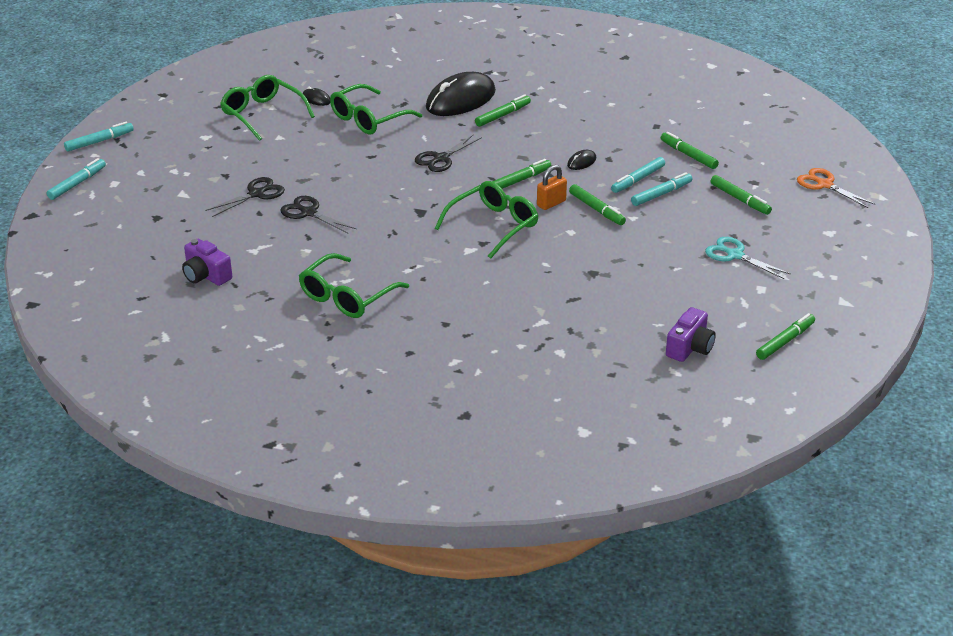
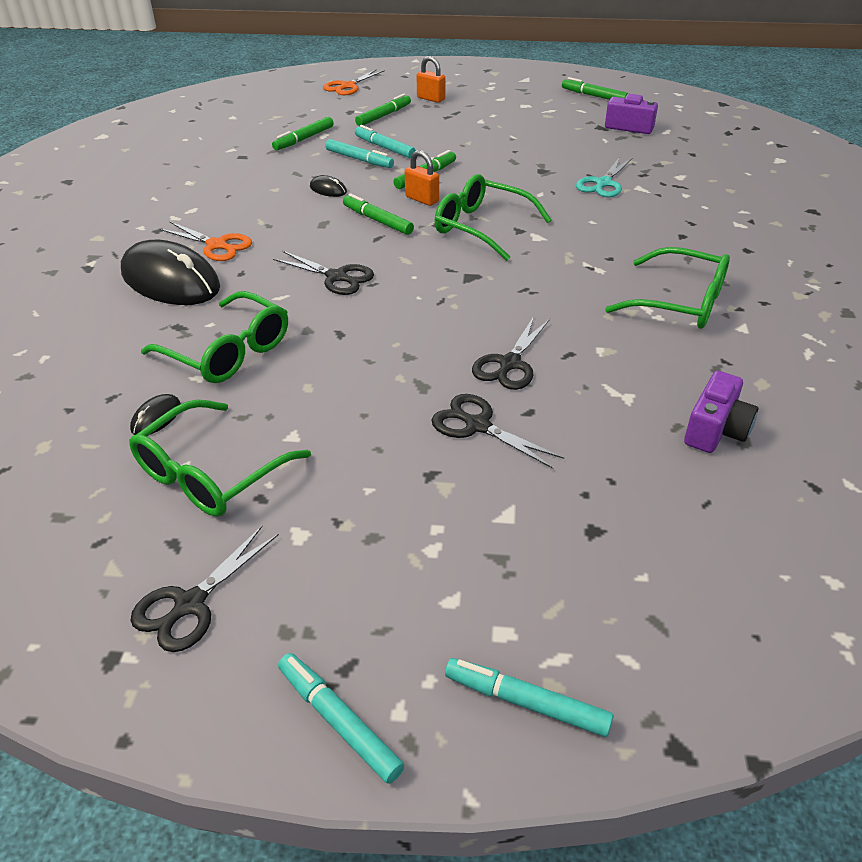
camera: 100 degrees left, 5 degrees up
green marker [475,94,531,127] -> orange scissors [160,222,252,261]
turquoise scissors [705,237,791,279] -> turquoise scissors moved to [576,157,632,197]
none -> black scissors [130,526,279,652]
none -> orange padlock [417,56,445,103]

